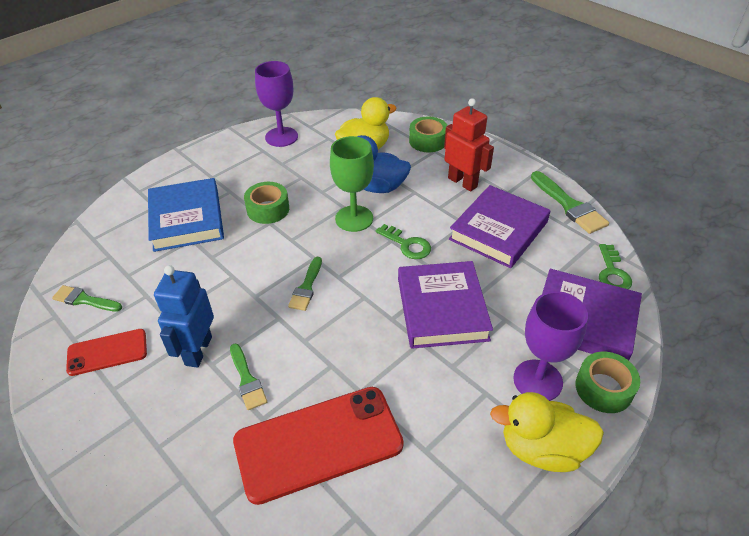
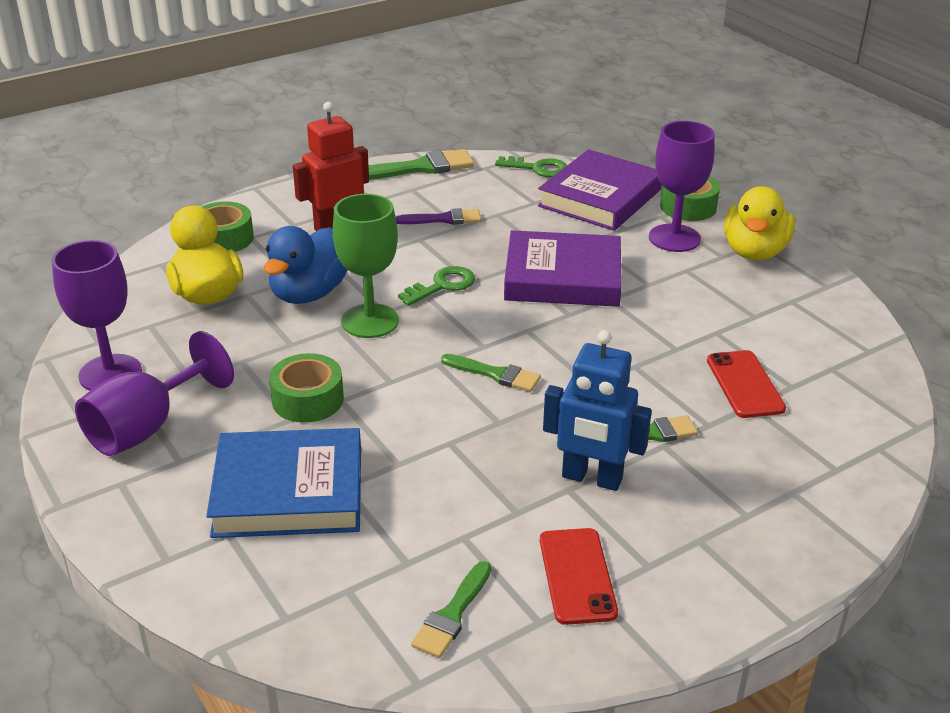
camera: 80 degrees left, 10 degrees down
red phone [233,387,404,505] -> red phone [707,350,786,418], size x0.54
purple book [449,185,550,268] -> purple brush [396,208,481,224]
none -> purple goblet [75,331,234,456]

